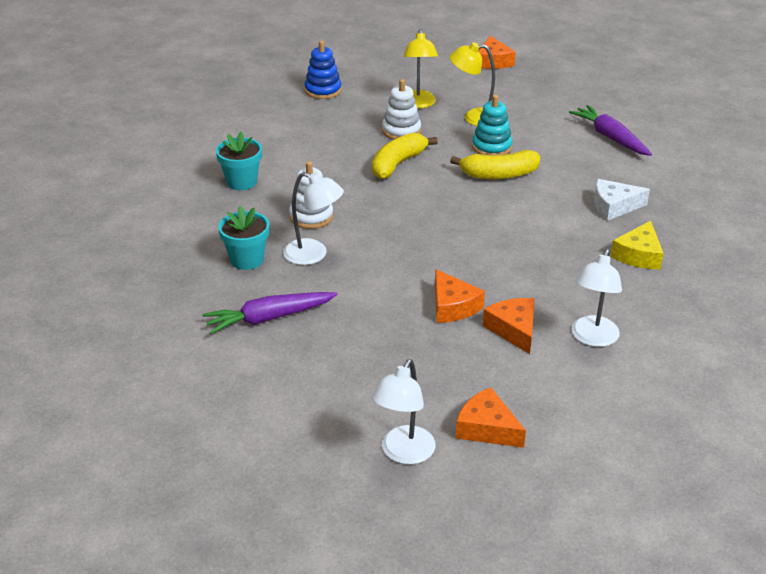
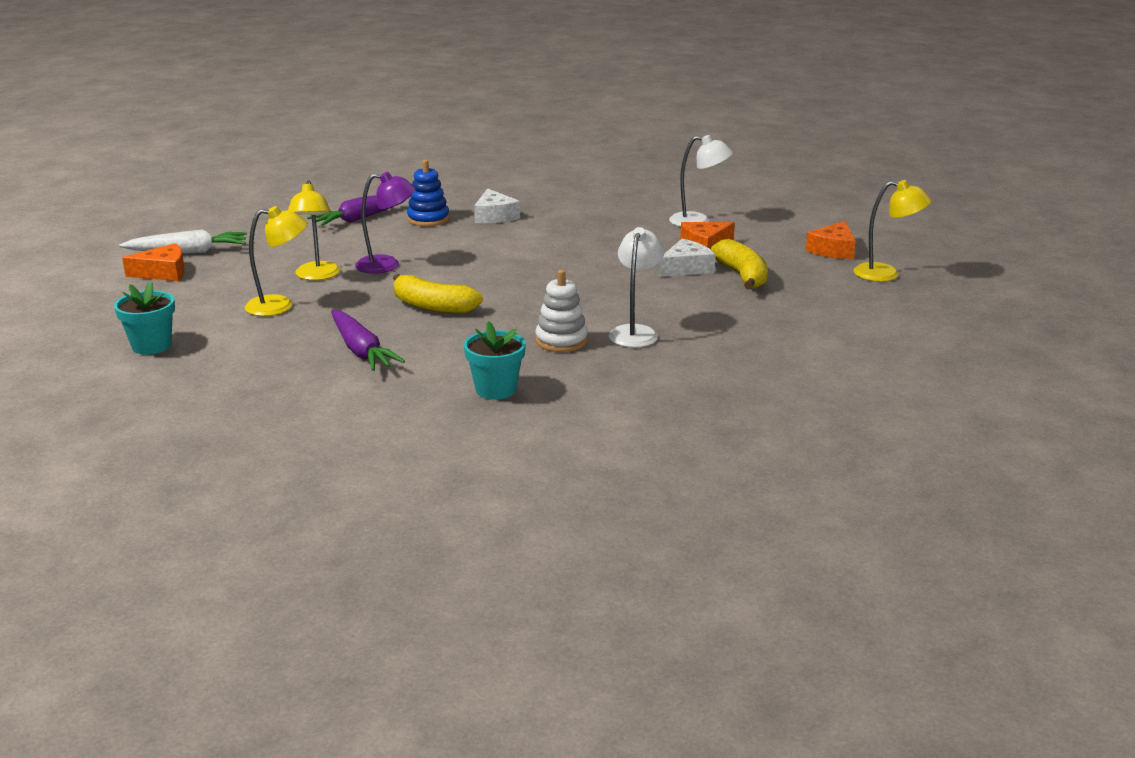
camera: 100 degrees left, 10 degrees down
purple carrot [202,292,338,334] -> purple carrot moved to [331,310,405,371]
turquoise flower pot [218,206,269,270] -> turquoise flower pot moved to [114,281,175,355]
blue stacking toy [305,41,342,99] -> blue stacking toy moved to [407,160,449,226]
white lamp [371,359,435,464] -> yellow lamp [854,180,932,282]
white stacking toy [382,79,421,140] -> none
orange cheese [435,269,485,323] -> white cheese [659,239,715,277]
yellow banana [450,150,540,179] -> yellow banana moved to [711,239,768,289]
turquoise stacking toy [472,95,513,155] -> purple lamp [355,172,416,274]
yellow cheese [610,221,663,269] -> none
none -> white carrot [119,229,247,254]

